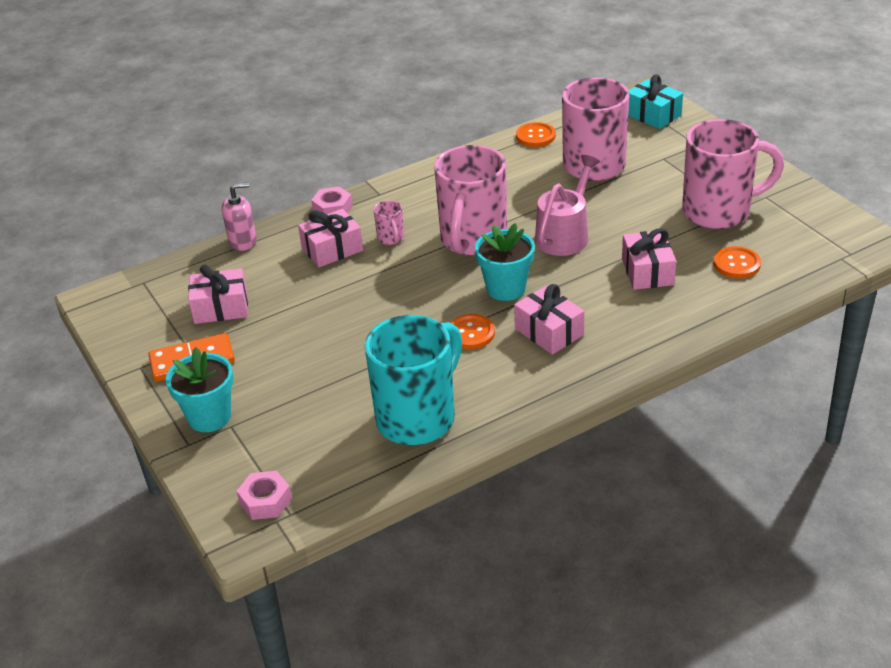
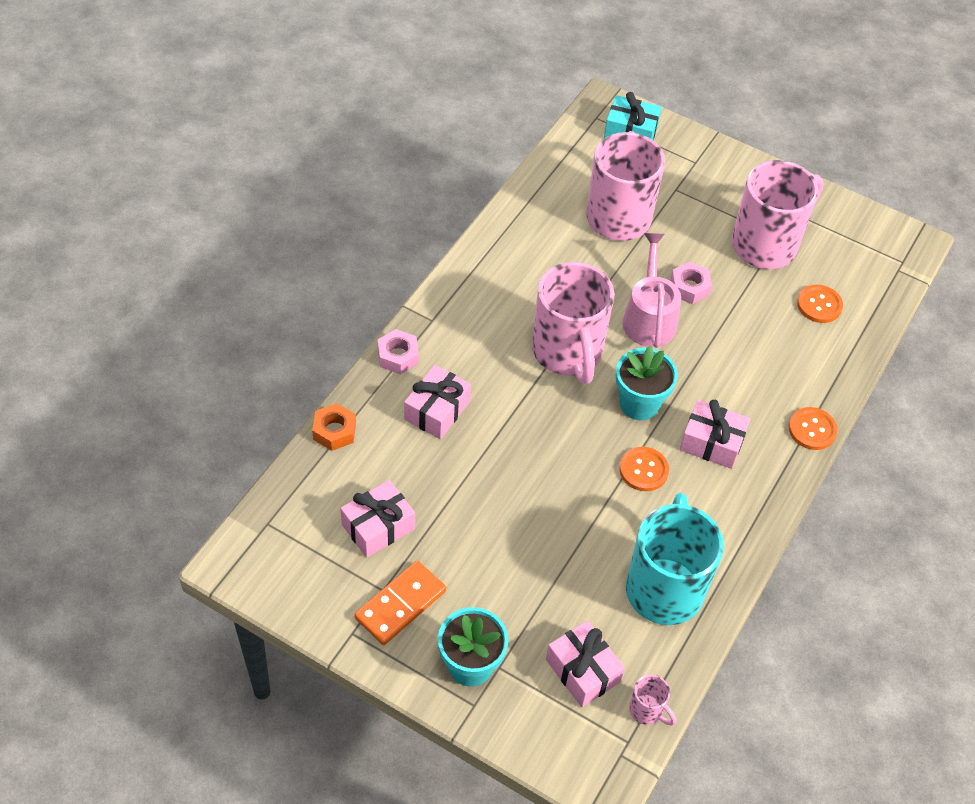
camera: 35 degrees left, 15 degrees up
pink soap dispenser [222,183,257,251] -> orange nut [312,403,356,451]
pink nut [237,471,292,520] -> pink nut moved to [670,261,712,304]
pink mug [374,200,404,245] -> pink mug moved to [629,675,676,726]
orange button [516,122,556,147] -> orange button moved to [789,407,838,450]
pink gift [622,228,676,290] -> pink gift moved to [546,621,625,707]

